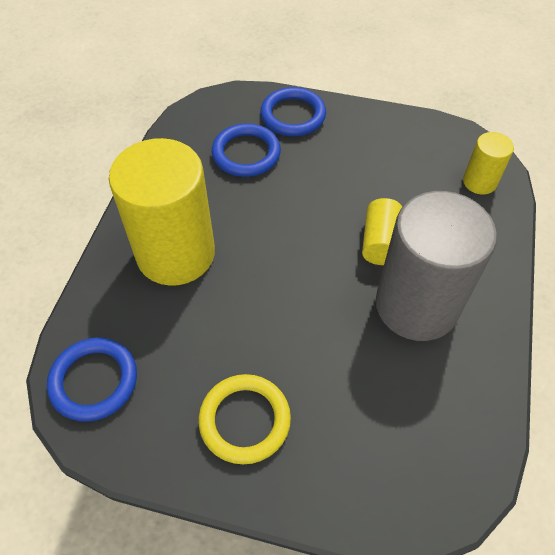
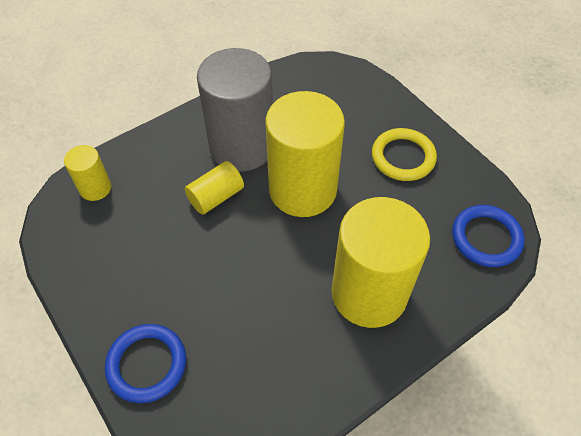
camera: 140 degrees left, 0 degrees up
blue ring [212,123,281,177] -> none
none -> yellow cylinder [265,91,345,217]

